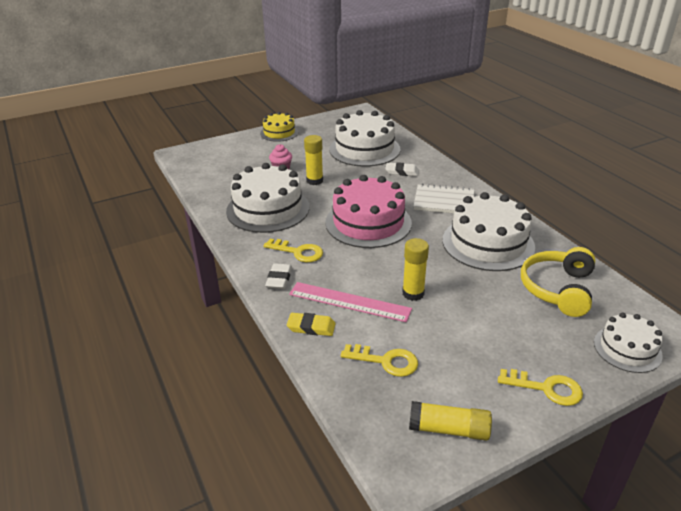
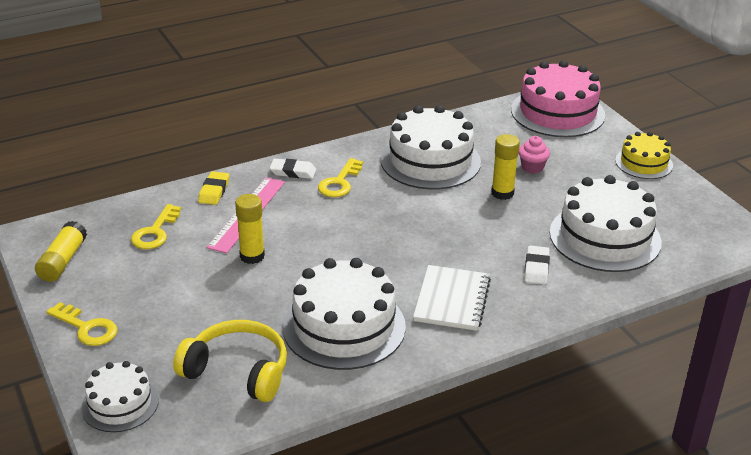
camera: 90 degrees right, 0 degrees up
pink cake [325,175,412,248] -> pink cake moved to [511,60,605,137]
yellow key [498,369,583,406] -> yellow key turned 75 degrees counterclockwise [46,302,118,346]

